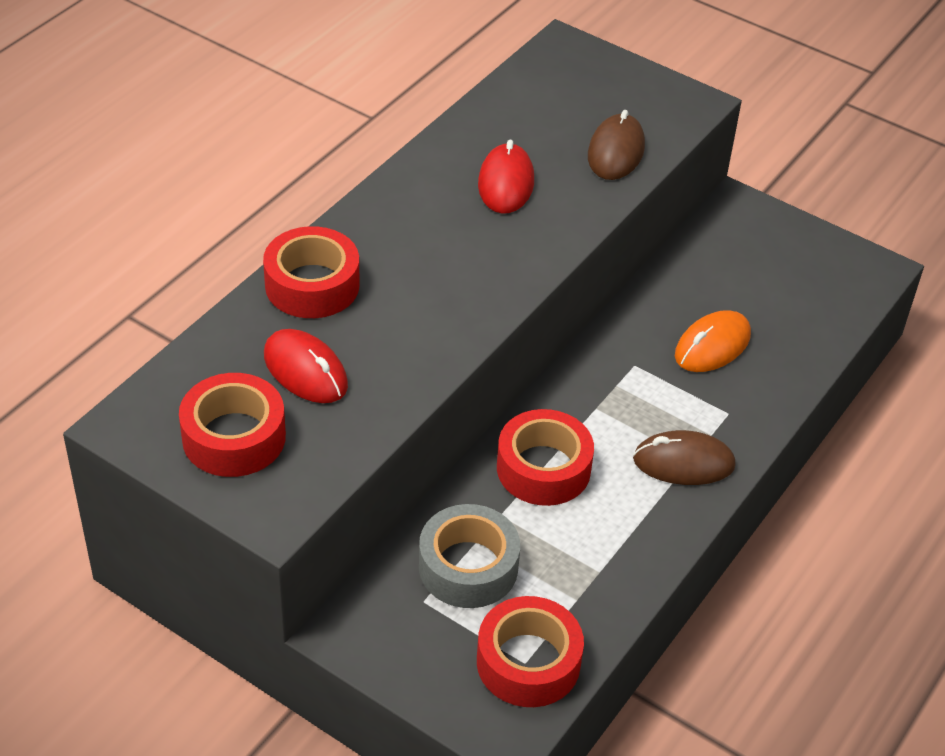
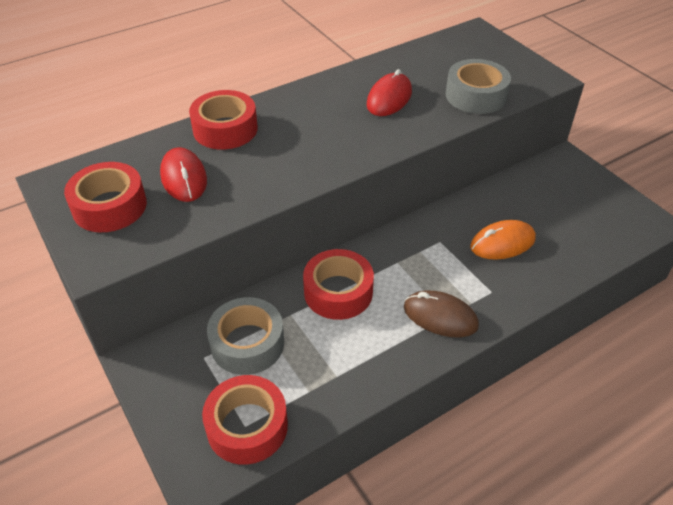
camera: 25 degrees right, 0 degrees up
brown mouse [588,110,645,180] -> grey tape [446,59,511,114]

